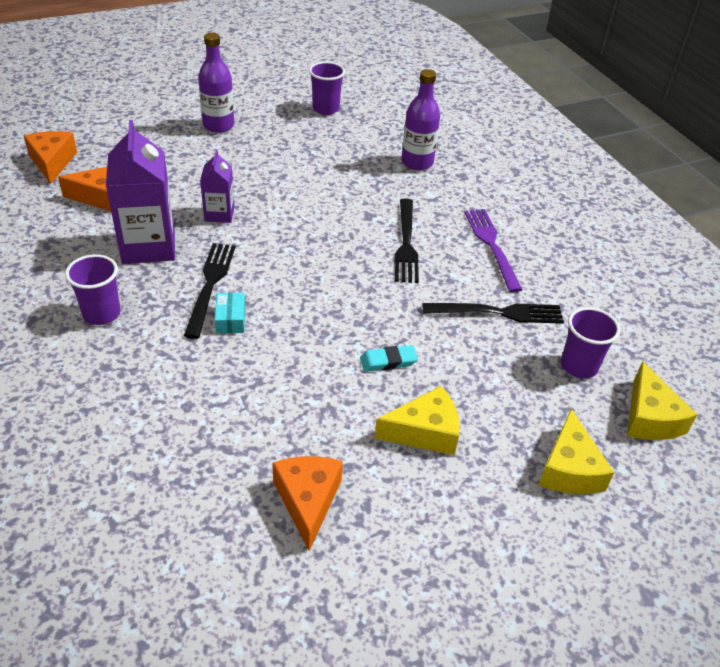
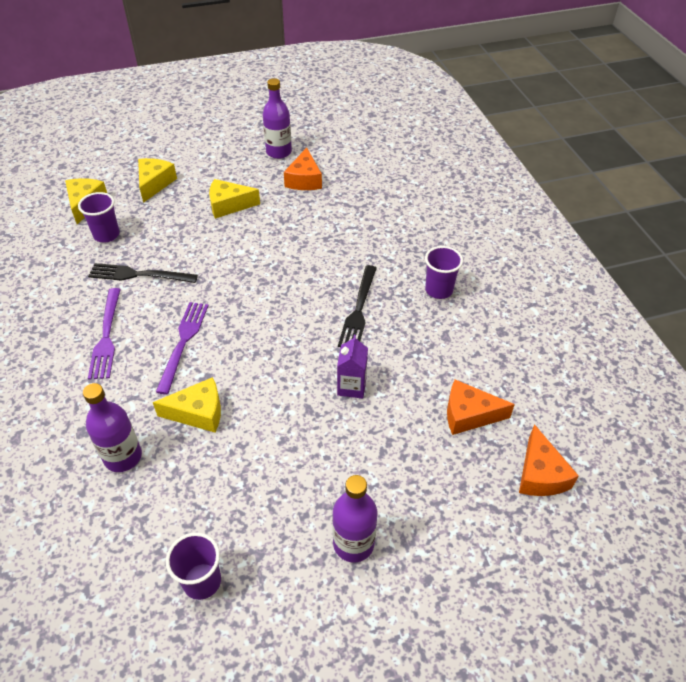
camera: 170 degrees left, 5 degrees up
purple carton [106,120,175,264] -> none
turquoise box [215,292,245,333] -> none
turquoise eraser [360,345,418,372] -> none
black fork [395,198,419,283] -> purple fork [156,302,209,394]
none -> yellow cheese [153,377,221,433]
none -> purple bottle [263,78,292,159]

